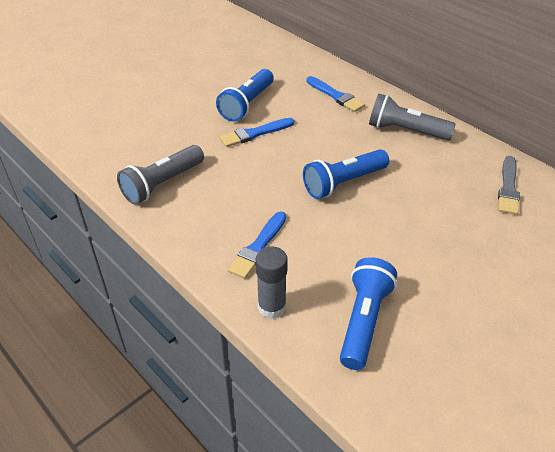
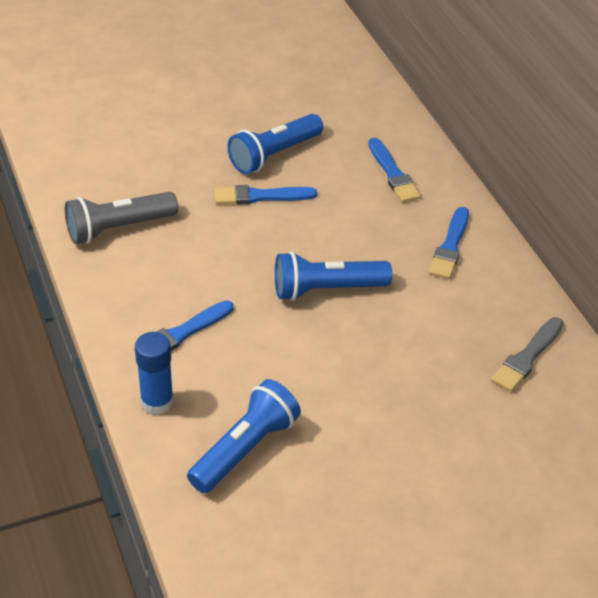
camera: 20 degrees right, 0 degrees up
grey glue stick [256,246,288,319] -> blue glue stick [135,332,174,415]
grey flashlight [369,94,456,140] -> blue brush [429,207,469,279]

